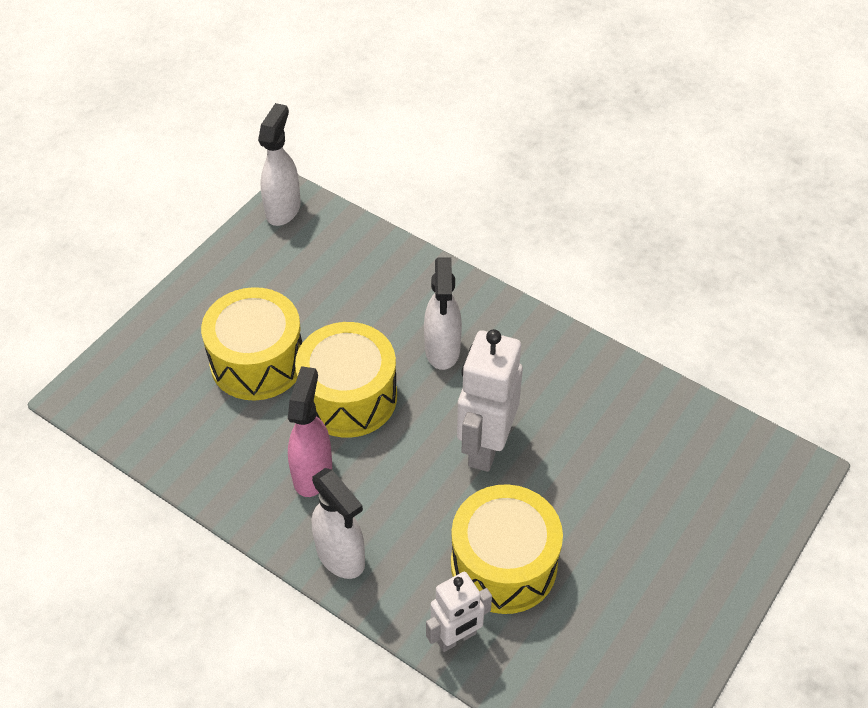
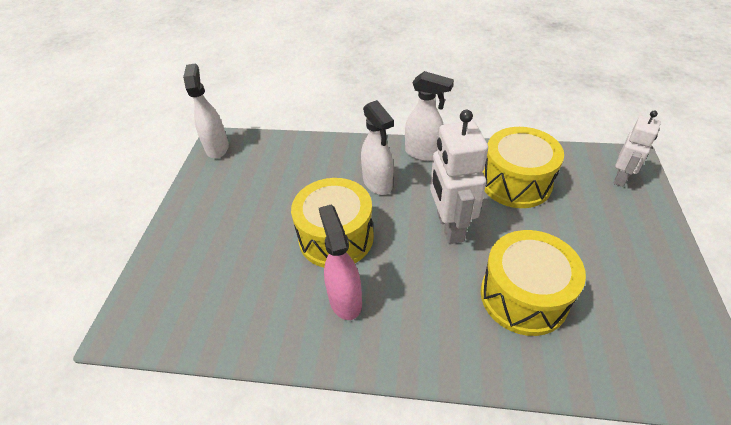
camera: 25 degrees left, 5 degrees down
yellow drum [201,287,302,400] -> yellow drum moved to [483,127,564,208]
white spray bottle [312,468,365,579] -> white spray bottle moved to [405,71,454,161]
white robot [426,572,492,652] -> white robot moved to [613,111,661,187]

